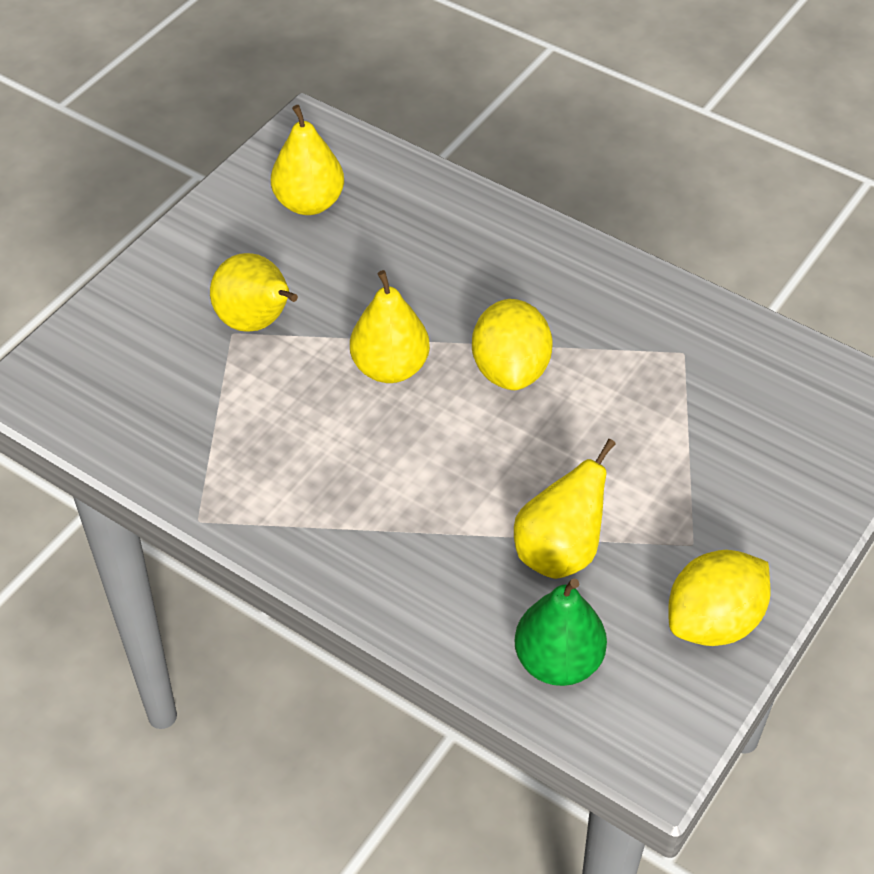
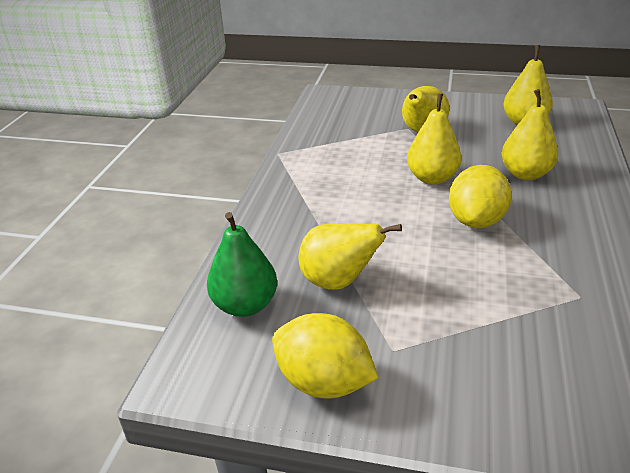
camera: 70 degrees right, 15 degrees down
yellow lemon [472,299,553,390] -> yellow lemon turned 45 degrees counterclockwise [449,165,512,228]
none -> yellow pear [501,89,558,180]

